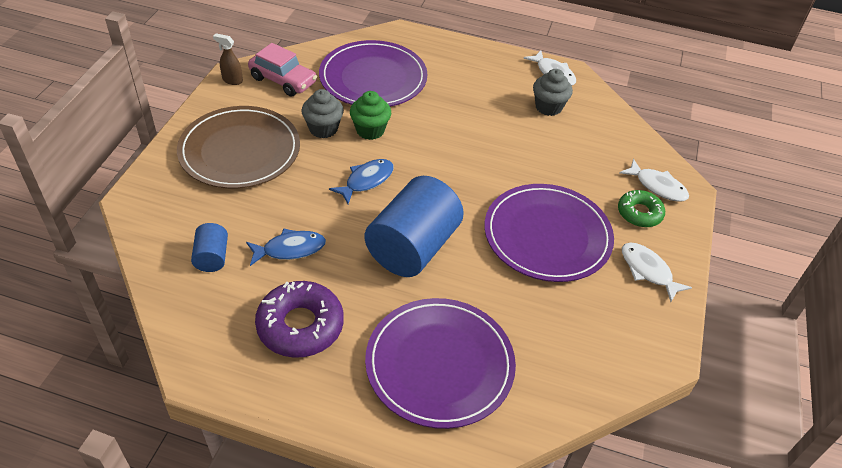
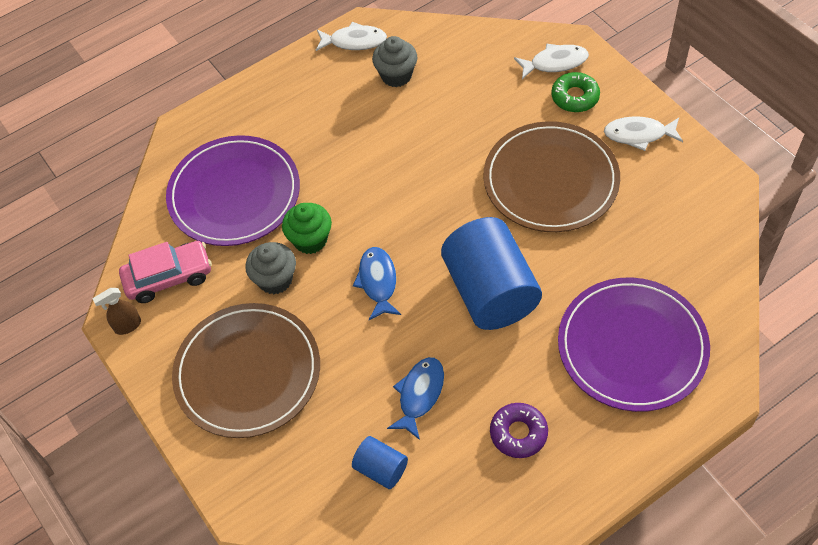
camera: 45 degrees left, 10 degrees up
purple donut [255,281,344,358] -> purple donut [490,403,548,458], size x0.62
purple plate [484,184,614,282] -> brown plate [483,121,620,232]

